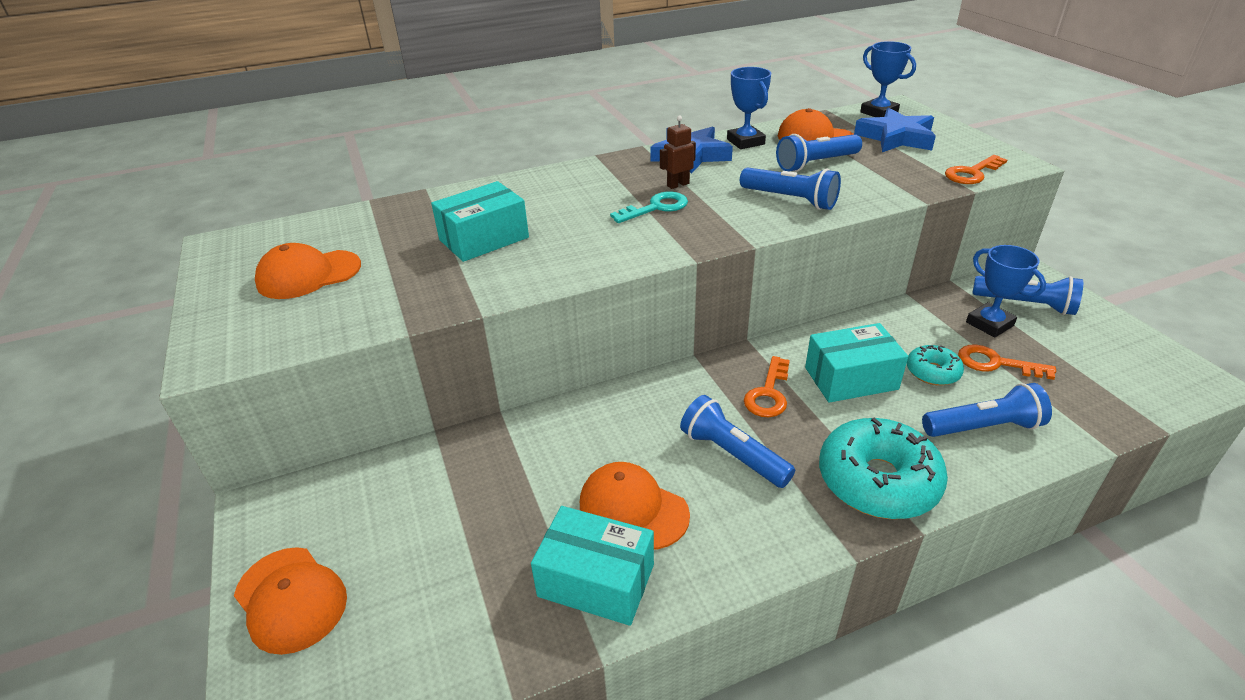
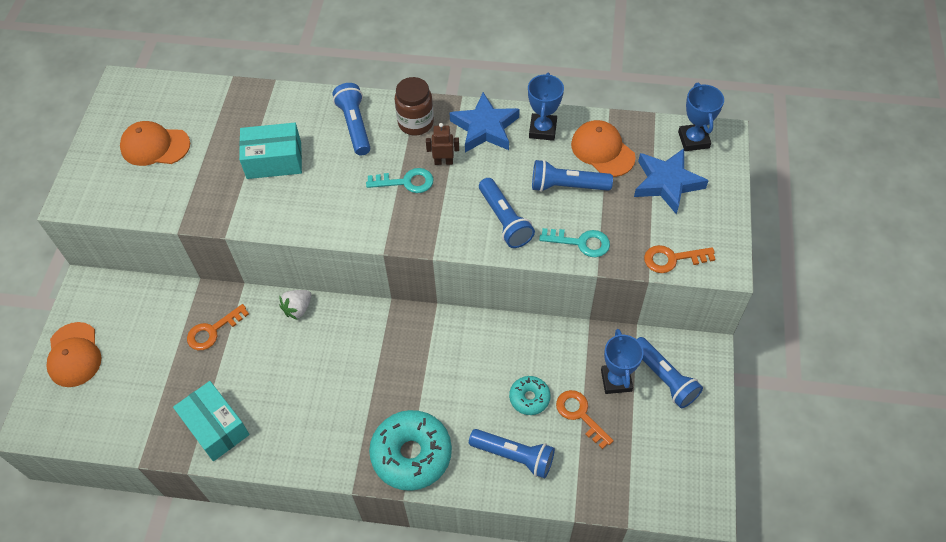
camera: 30 degrees right, 20 degrees up
orange cap [580,462,690,550] -> none
blue flashlight [680,395,795,488] -> blue flashlight moved to [332,83,370,155]
orange key [744,356,790,417] -> orange key moved to [187,304,249,350]
turquoise box [805,323,908,403] -> none
none -> white strawberry [280,290,312,320]
none -> brown jar [395,77,434,135]
none -> turquoise key [539,228,610,257]

